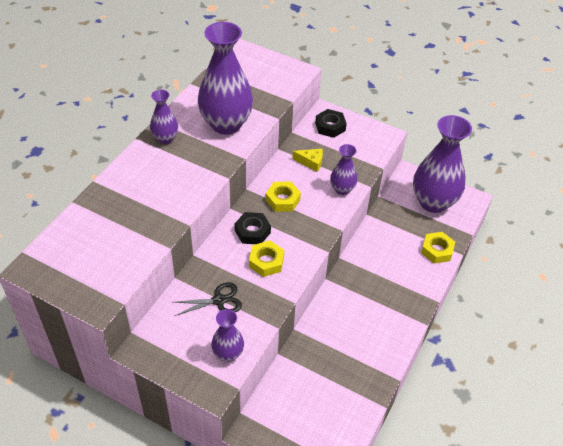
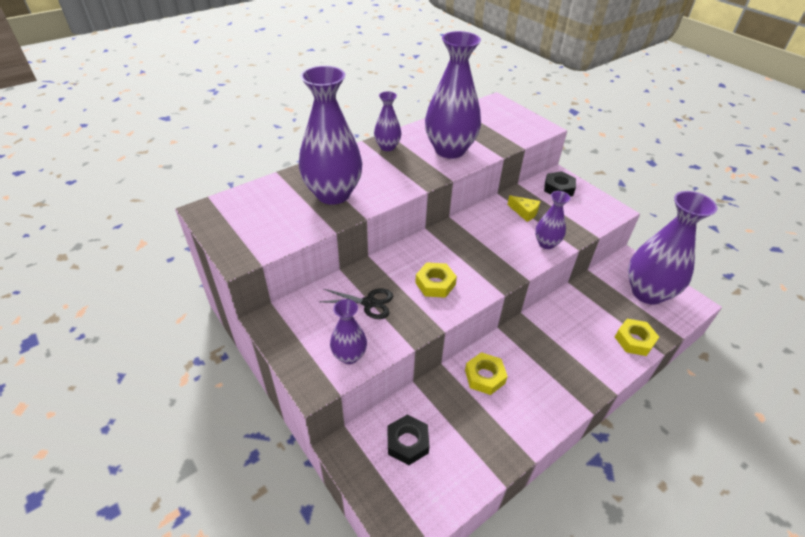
camera: 25 degrees right, 5 degrees down
black nut [234,212,271,244] -> black nut moved to [388,415,430,465]
yellow nut [266,182,301,212] -> yellow nut moved to [465,352,508,395]
none -> purple vase [299,66,362,205]

